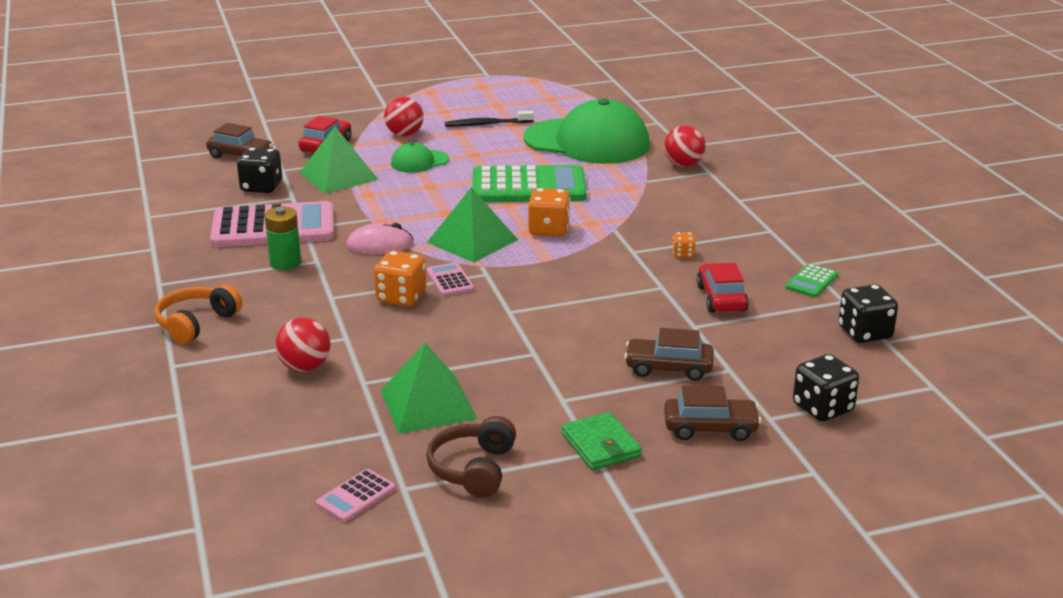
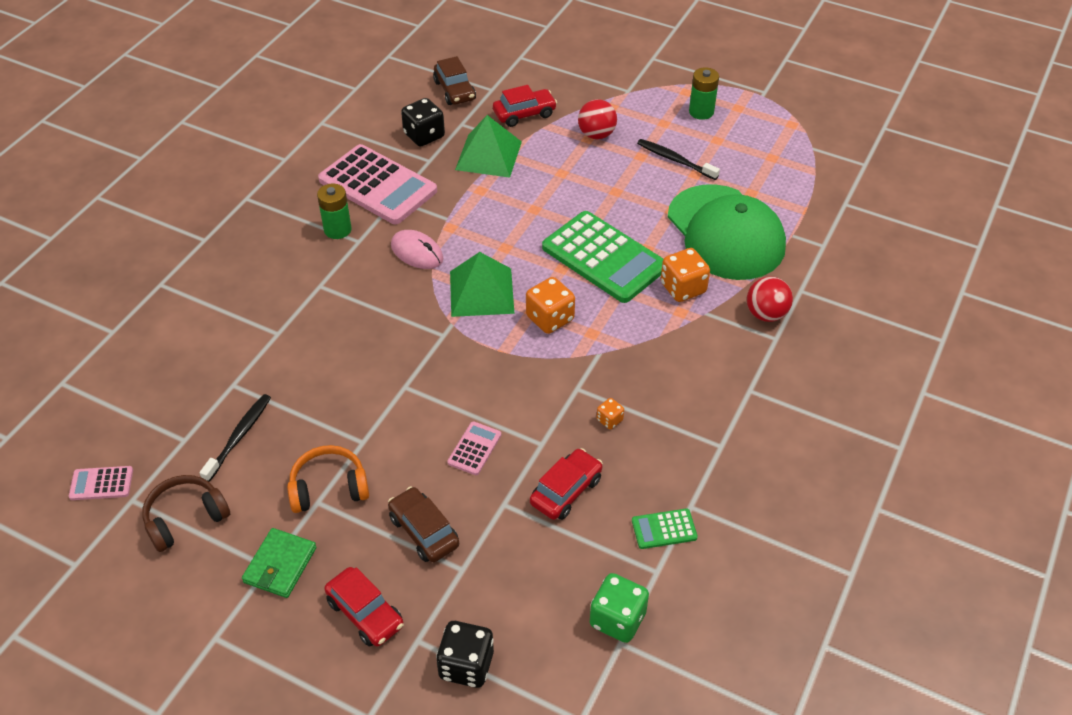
camera: 45 degrees right, 20 degrees up
orange headphones [154,284,242,344] -> orange headphones moved to [287,445,369,513]
red ball [275,317,331,372] -> none
orange dice [374,251,426,306] -> orange dice moved to [661,248,710,302]
green pyramid [381,343,477,434] -> black toothbrush [199,394,271,482]
green cap [391,142,449,173] -> none
pink calculator [426,262,474,296] -> pink calculator moved to [447,421,501,475]
brown car [664,386,761,441] -> red car [324,567,404,646]
black dice [838,284,898,343] -> green dice [590,573,649,643]
none -> green battery [689,67,719,120]

